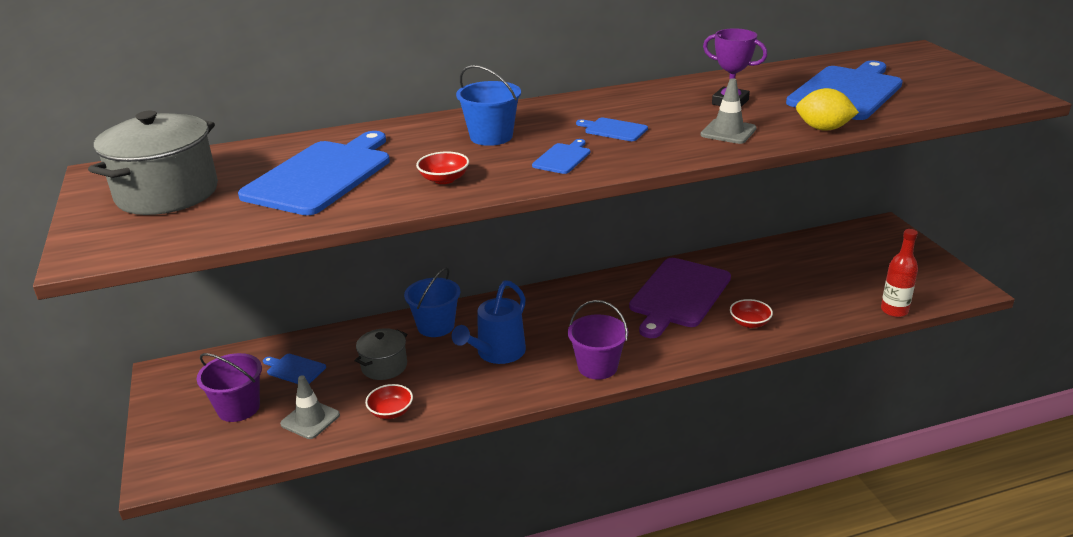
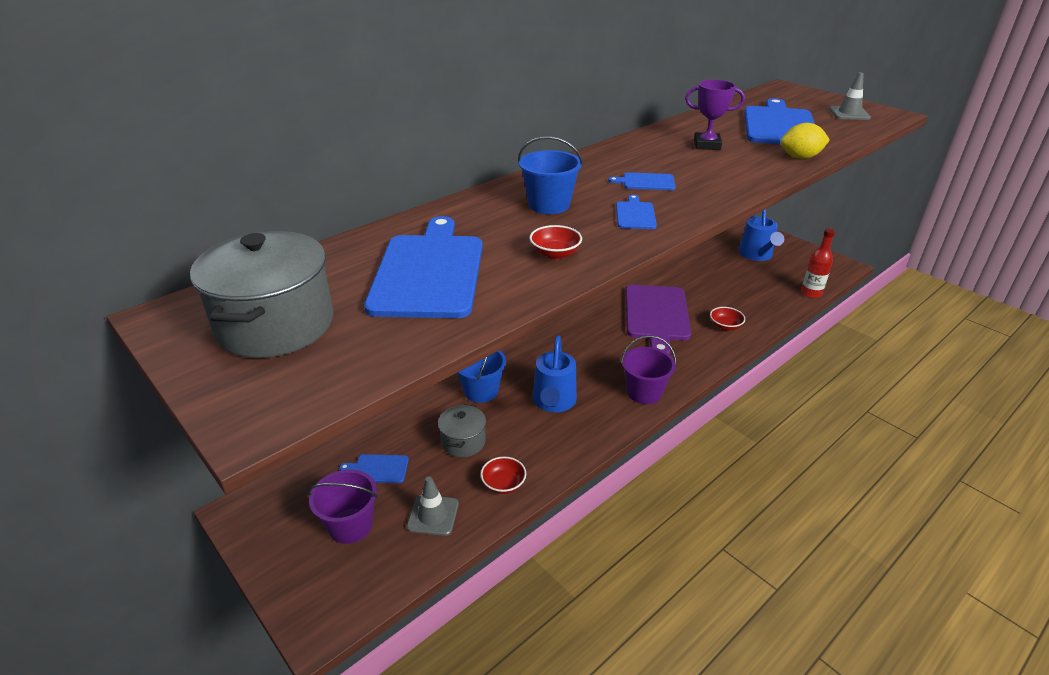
camera: 25 degrees left, 5 degrees up
grey traffic cone [701,78,756,144] -> grey traffic cone moved to [829,72,871,120]
none -> blue watering can [739,209,784,261]

